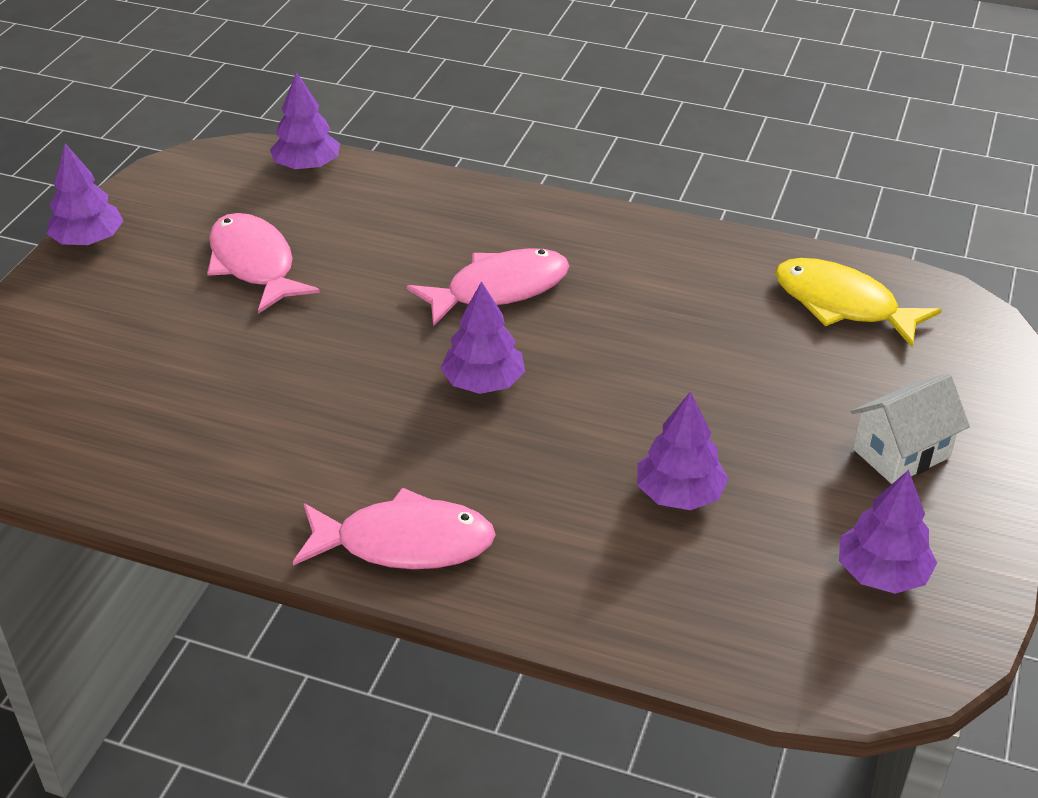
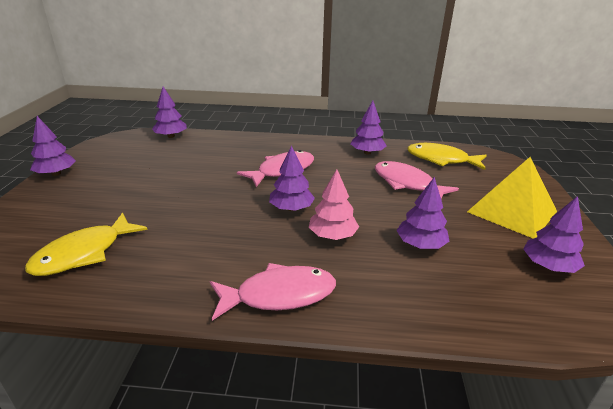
camera: 15 degrees left, 10 degrees down
pink fish [207,213,320,314] -> pink fish moved to [375,161,459,199]
white house [851,373,970,484] -> yellow pyramid [467,157,557,239]
none -> yellow fish [25,213,147,276]
none -> pink tree [309,169,359,240]
none -> purple tree [351,101,387,155]

